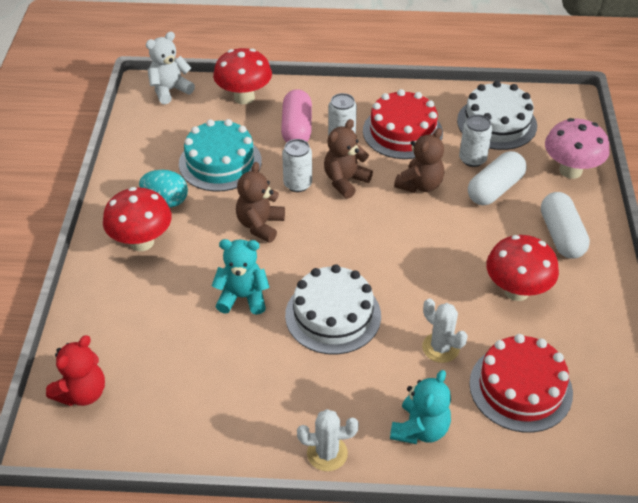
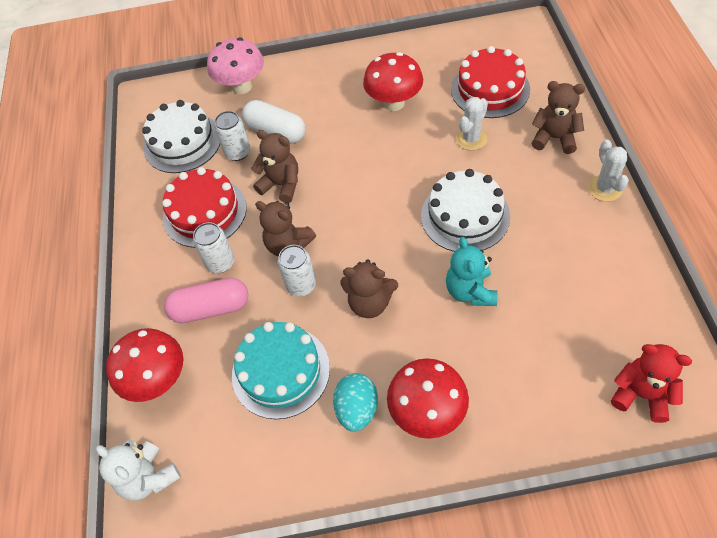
camera: 95 degrees left, 10 degrees up
turquoise teddy bear [390,370,451,444] -> brown teddy bear [531,81,585,154]
white capsule [541,192,590,259] -> none

